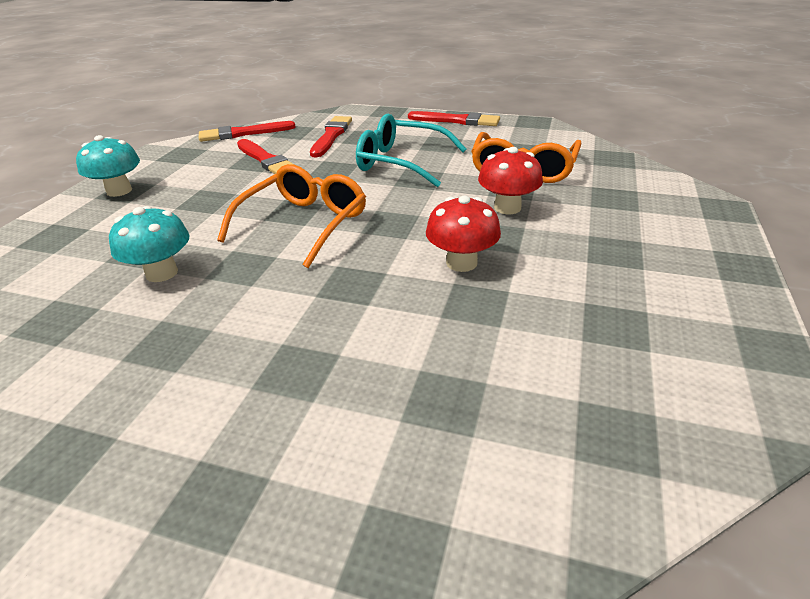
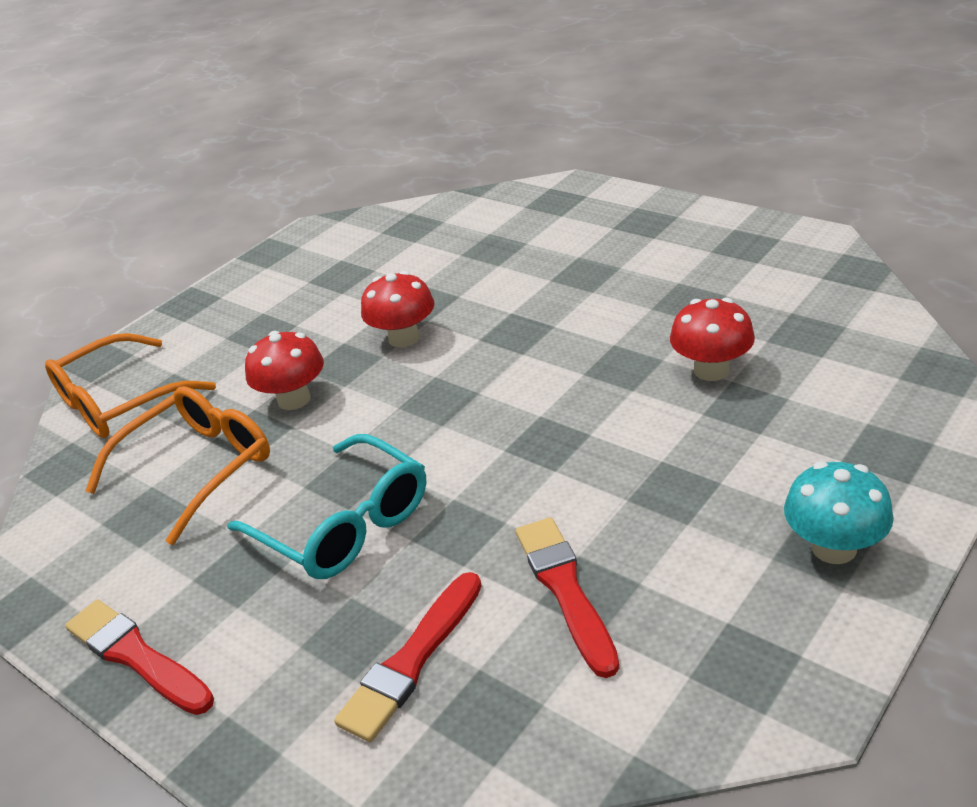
camera: 155 degrees left, 0 degrees up
turquoise mushroom [109,206,190,282] -> red mushroom [670,298,755,381]
red brush [199,121,296,142] -> none
orange glasses [217,164,366,268] -> orange glasses moved to [45,333,216,438]

